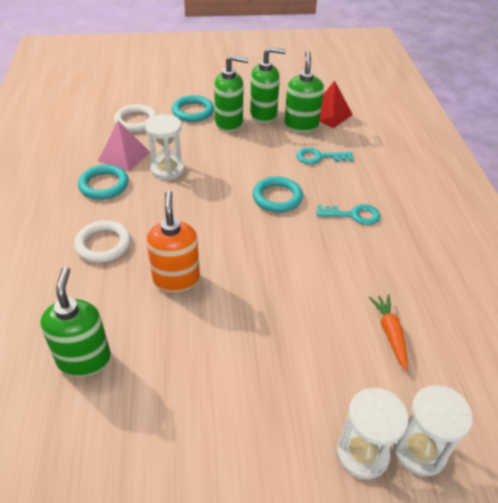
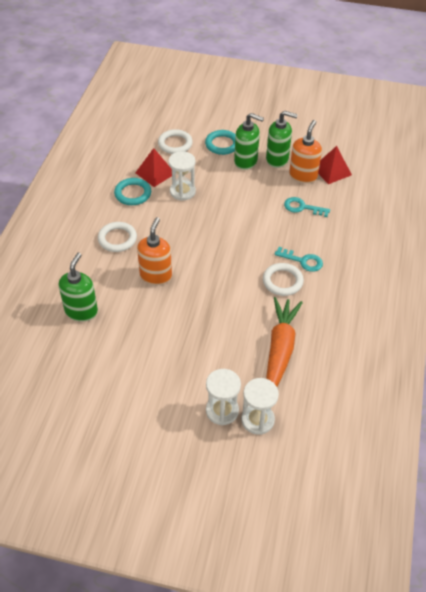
camera: 20 degrees right, 5 degrees up
pink pyramid [98,121,150,172] -> red pyramid [135,148,176,187]
turquoise ring [253,176,303,212] -> none
green soap dispenser [284,51,324,133] -> orange soap dispenser [289,120,322,184]
orange carrot [369,294,408,370] -> orange carrot [266,297,303,386], size x1.90
none -> white ring [263,263,304,296]

